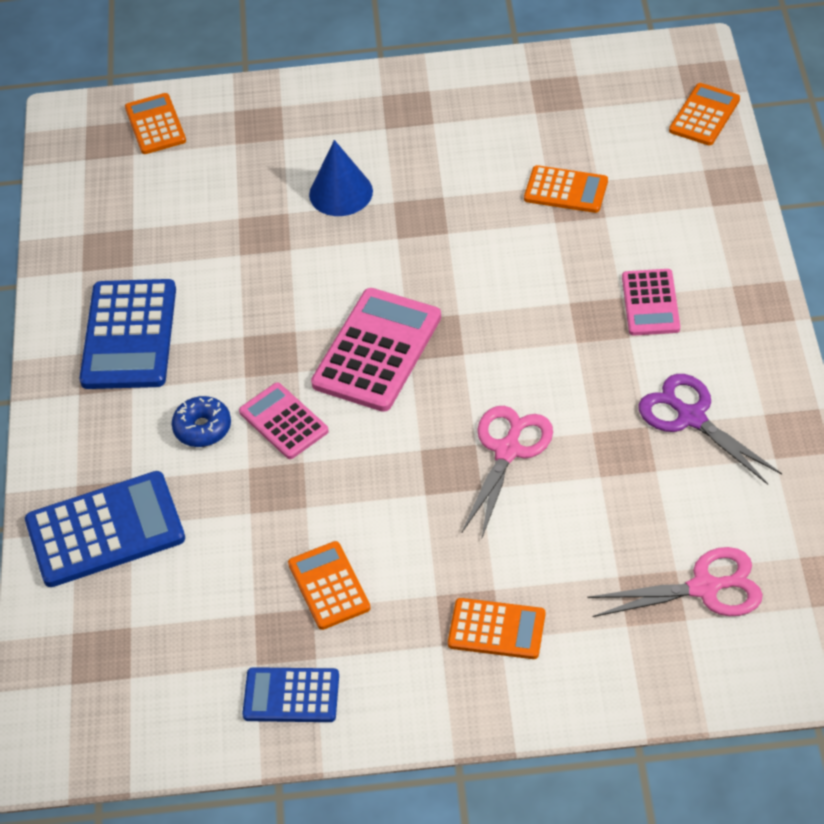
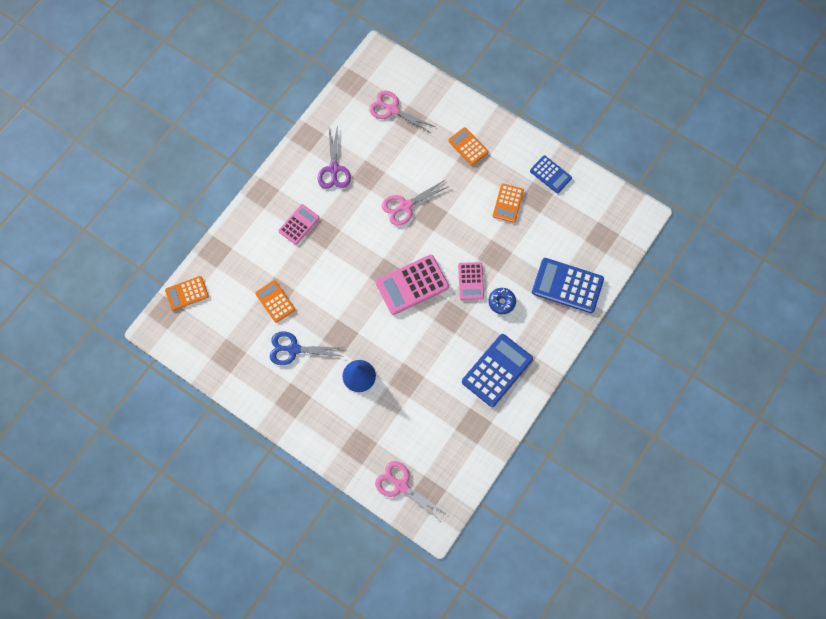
camera: 145 degrees left, 20 degrees up
orange calculator [125,93,186,154] -> pink scissors [375,461,447,520]
none -> blue scissors [270,331,345,365]

